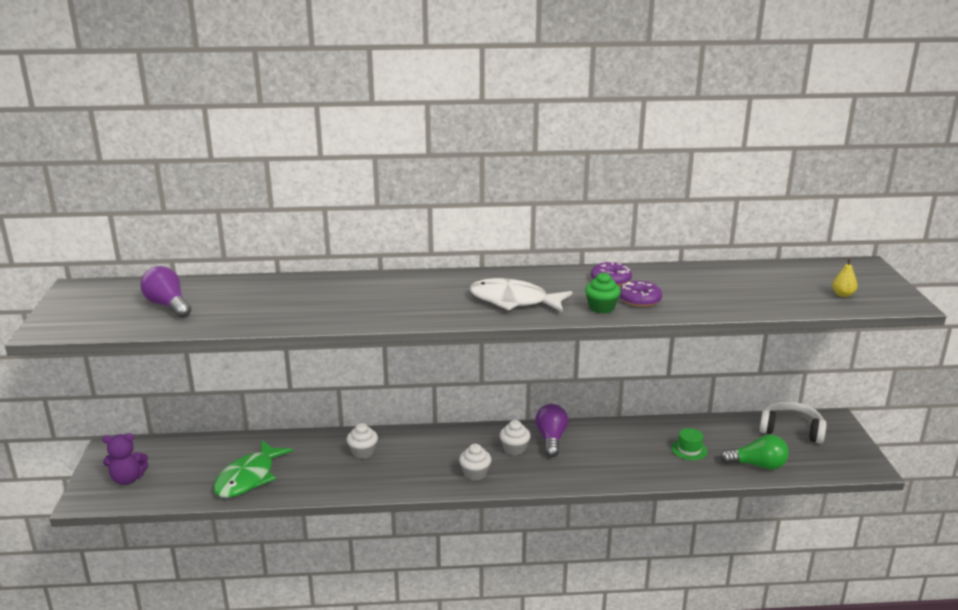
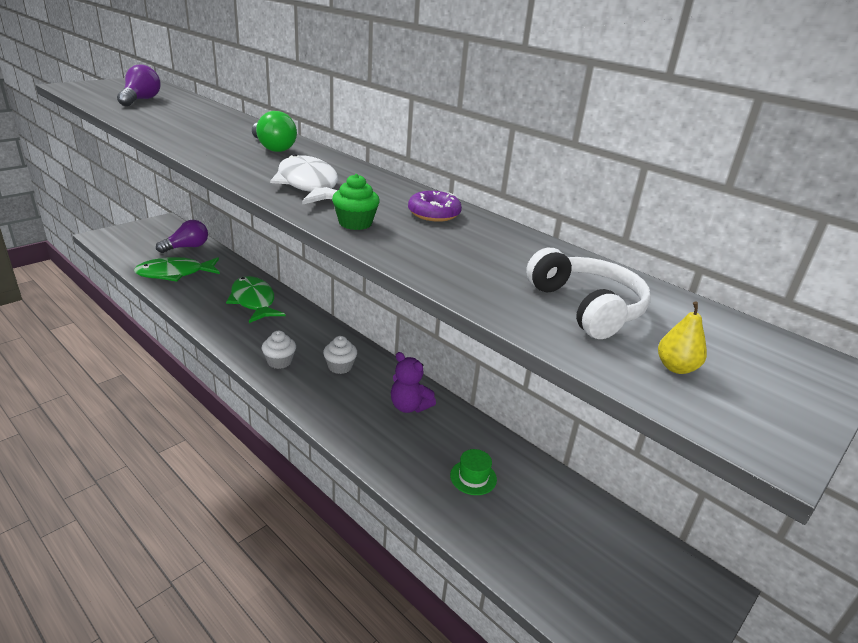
camera: 45 degrees right, 5 degrees up
purple teddy bear [102,433,148,485] -> purple teddy bear moved to [391,352,436,413]
white cupcake [347,423,378,459] -> green fish [226,276,286,323]
purple light bulb [535,404,568,457] -> purple light bulb moved to [156,220,208,253]
purple donut [620,281,662,307] -> none
green light bulb [720,435,789,470] -> green light bulb moved to [252,111,297,152]
white headphones [759,401,827,443] -> white headphones moved to [526,248,651,339]

